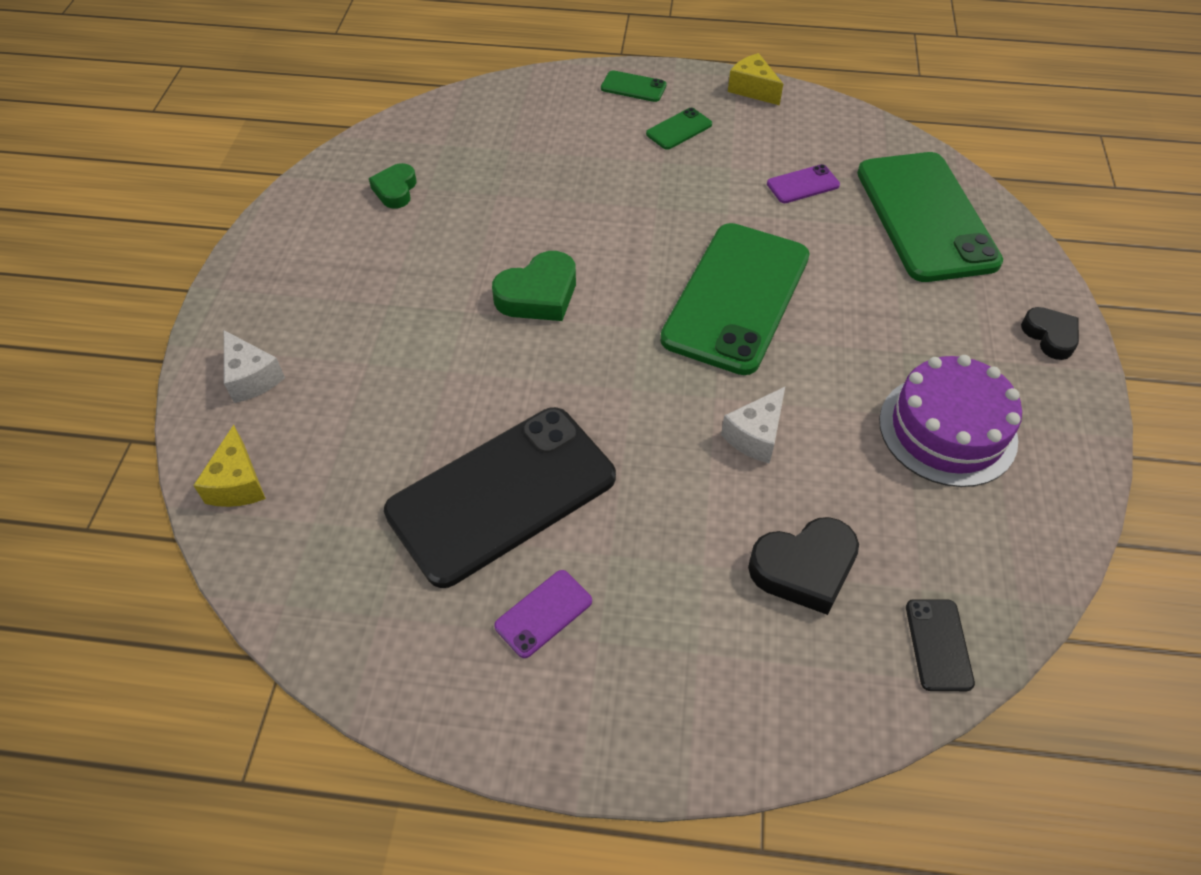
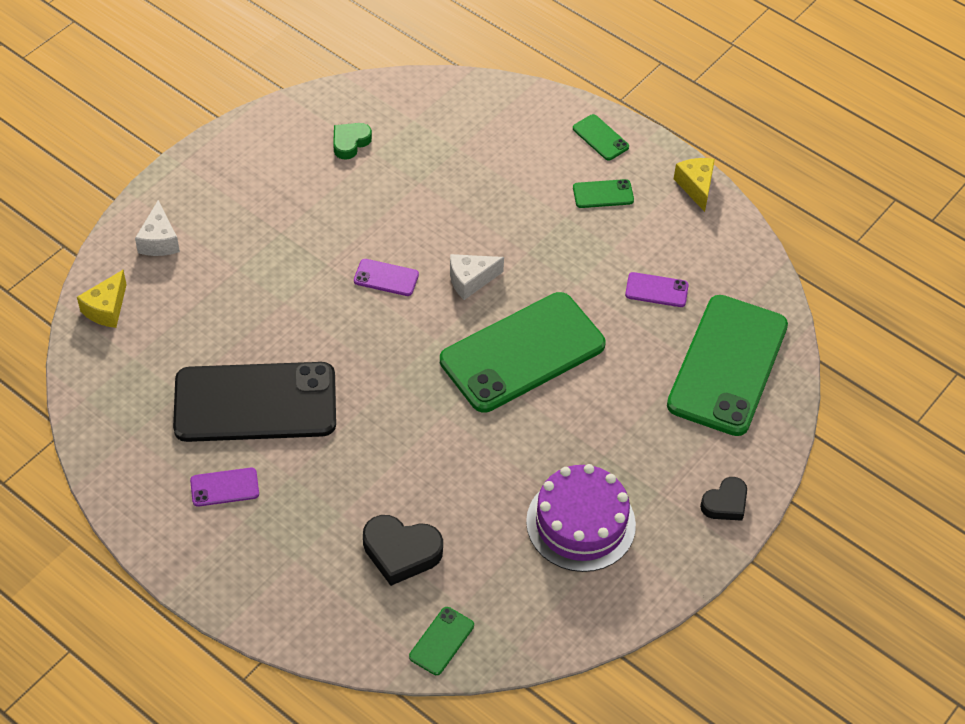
camera: 30 degrees right, 0 degrees up
green heart [492,251,576,321] -> purple phone [354,259,419,296]
white cheese [721,387,785,464] -> white cheese moved to [450,254,504,300]
black phone [906,599,975,691] -> green phone [409,607,474,675]
black heart [1021,307,1079,360] -> black heart turned 45 degrees clockwise [700,477,747,521]

